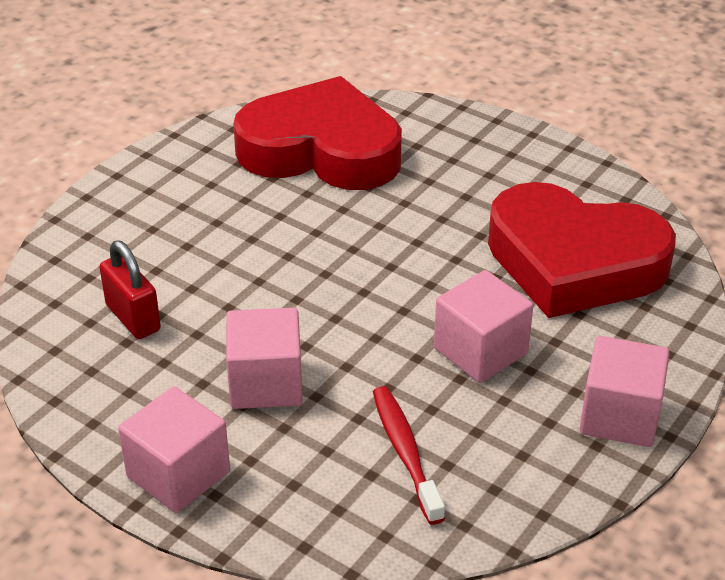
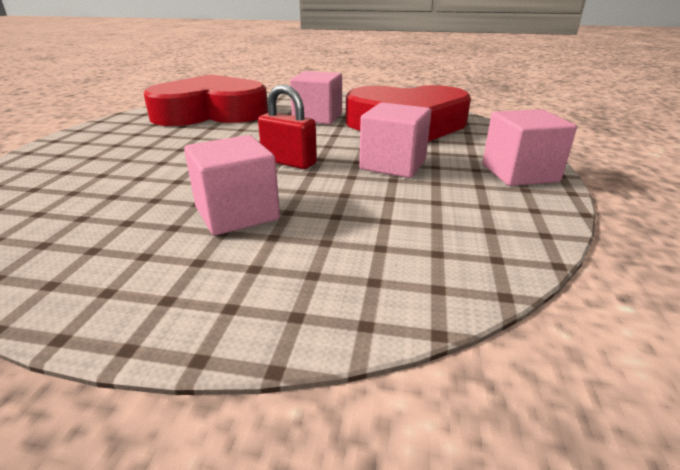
camera: 25 degrees left, 10 degrees down
red padlock [99,240,161,339] -> red padlock moved to [258,84,317,169]
pink cube [118,386,230,513] -> pink cube moved to [290,71,342,124]
red toothbrush [373,386,445,525] -> none

